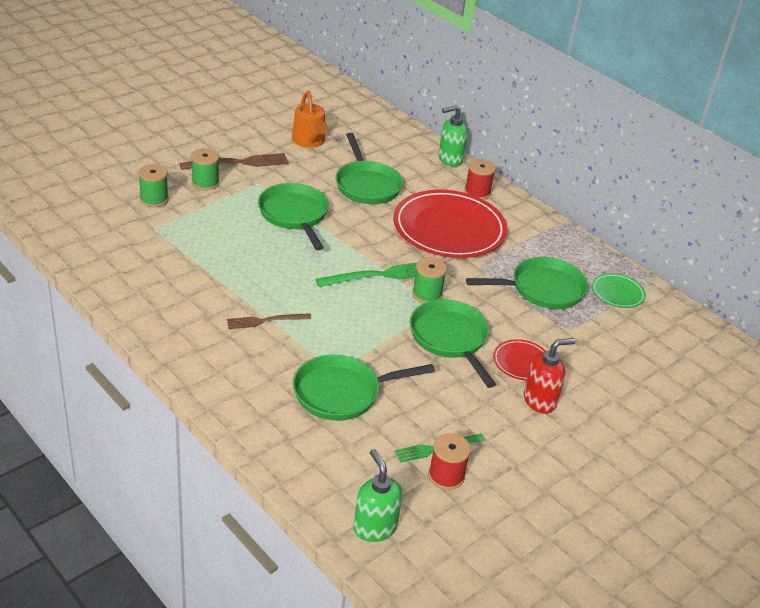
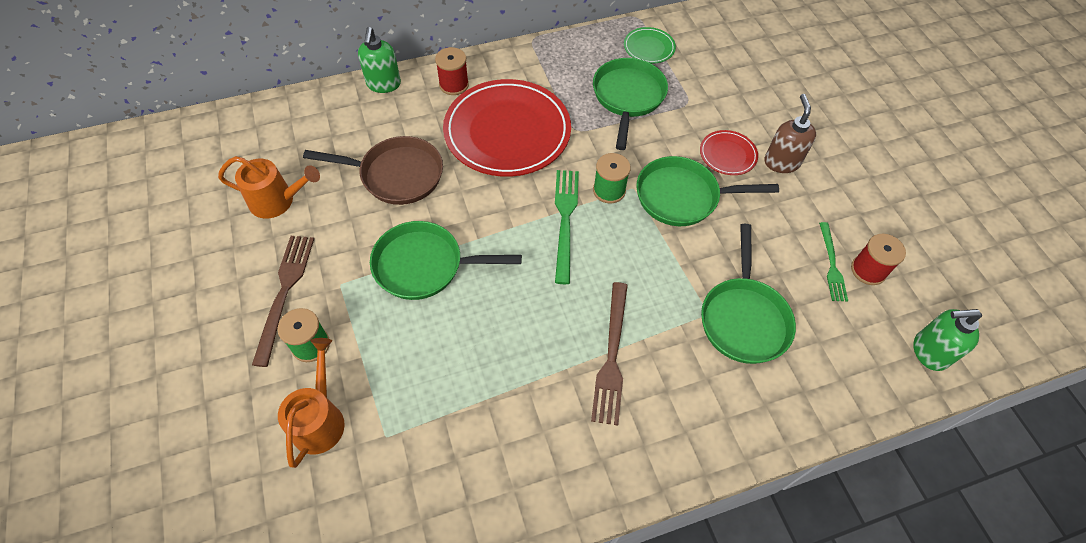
camera: 65 degrees left, 20 degrees up
green spool [138,164,169,207] -> orange watering can [278,338,345,468]
brown fork [227,313,311,329] -> brown fork [591,282,628,426], size x1.54
green pan [336,133,403,204] -> brown pan [303,136,443,205]
red soap dispenser [524,338,576,414] -> brown soap dispenser [764,94,816,173]

